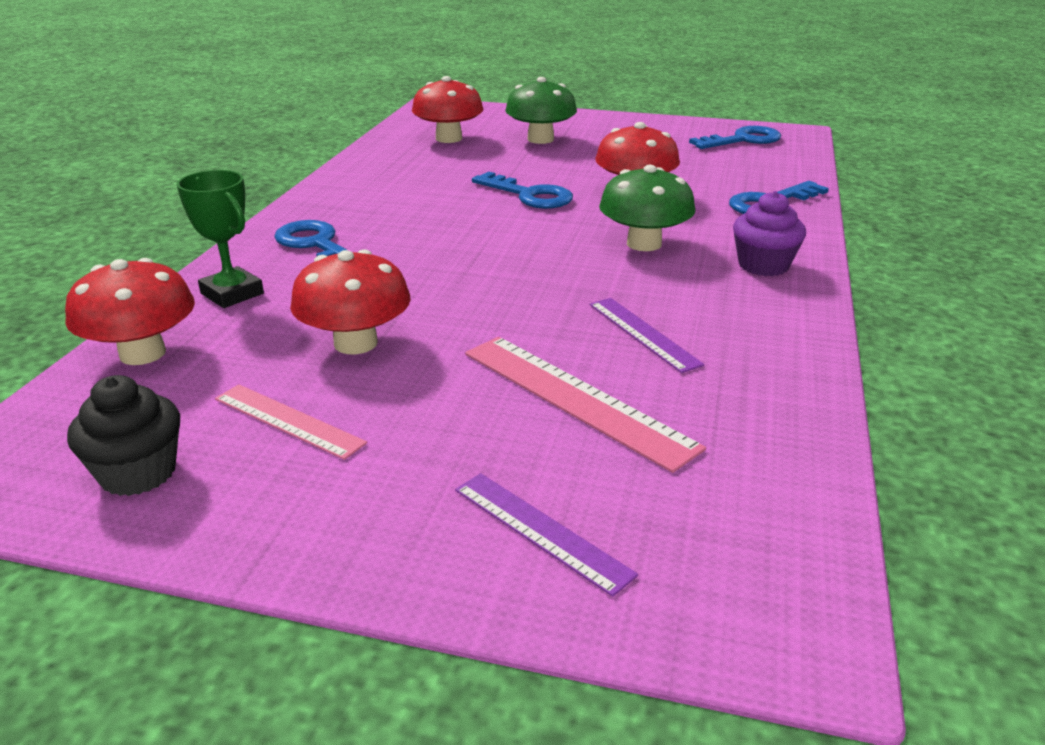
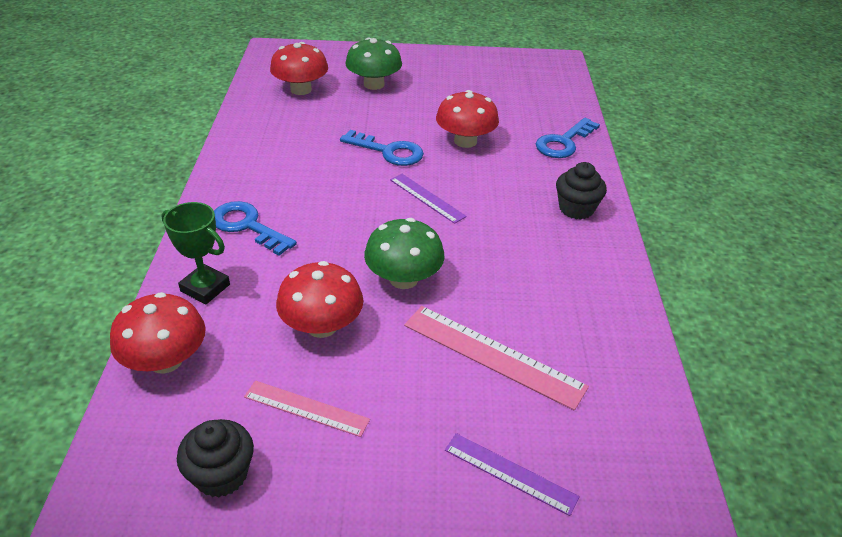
camera: 15 degrees left, 10 degrees up
purple ruler [590,298,704,373] -> purple ruler moved to [390,174,467,224]
green mushroom [599,165,695,251] -> green mushroom moved to [364,218,445,289]
blue key [689,126,781,149] -> none
purple cupcake [733,191,806,276] -> black cupcake [556,162,607,220]

